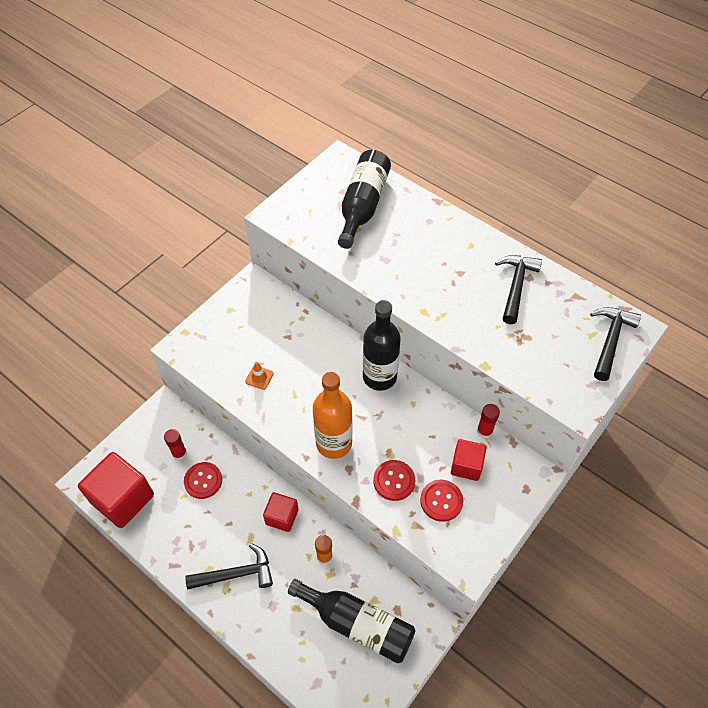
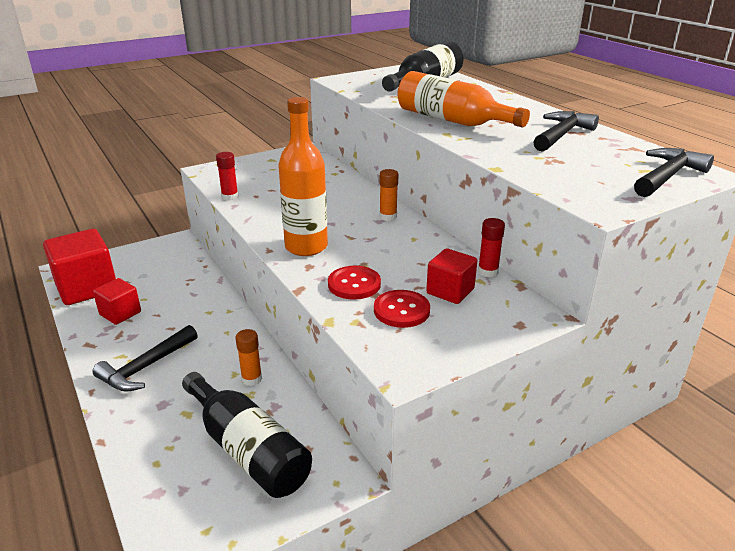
camera: 20 degrees right, 25 degrees down
red glue stick [164,429,187,460] -> red glue stick moved to [216,152,238,201]
red button [184,462,222,499] -> none
black hammer [185,543,273,590] -> black hammer turned 120 degrees clockwise [92,325,198,392]
orange traffic cone [245,362,274,390] -> none
red cube [263,492,298,532] -> red cube moved to [93,278,141,325]
black bottle [363,300,401,391] -> orange glue stick [379,169,398,221]
none -> orange bottle [398,71,530,127]

